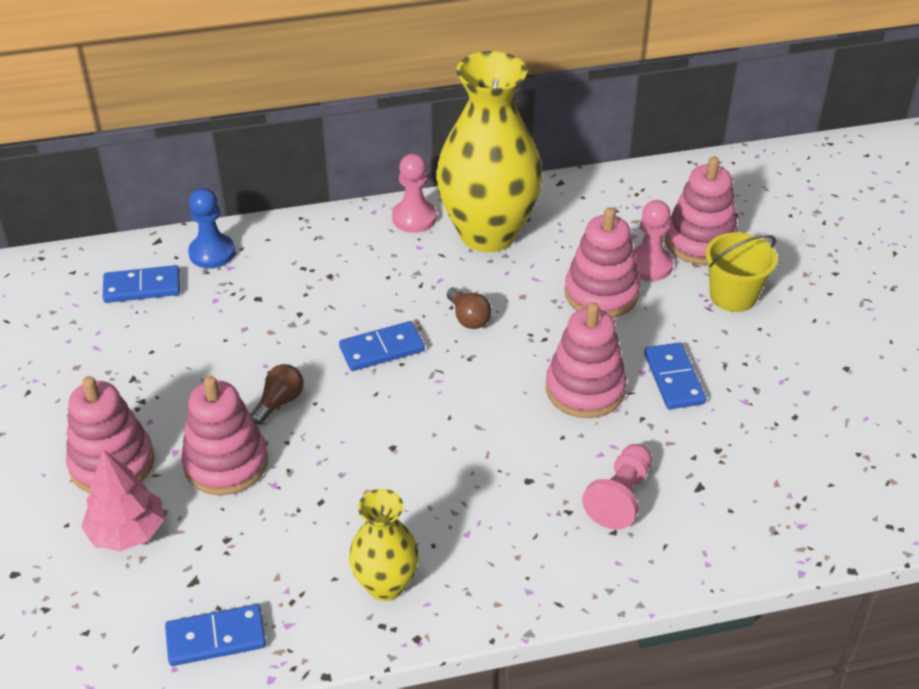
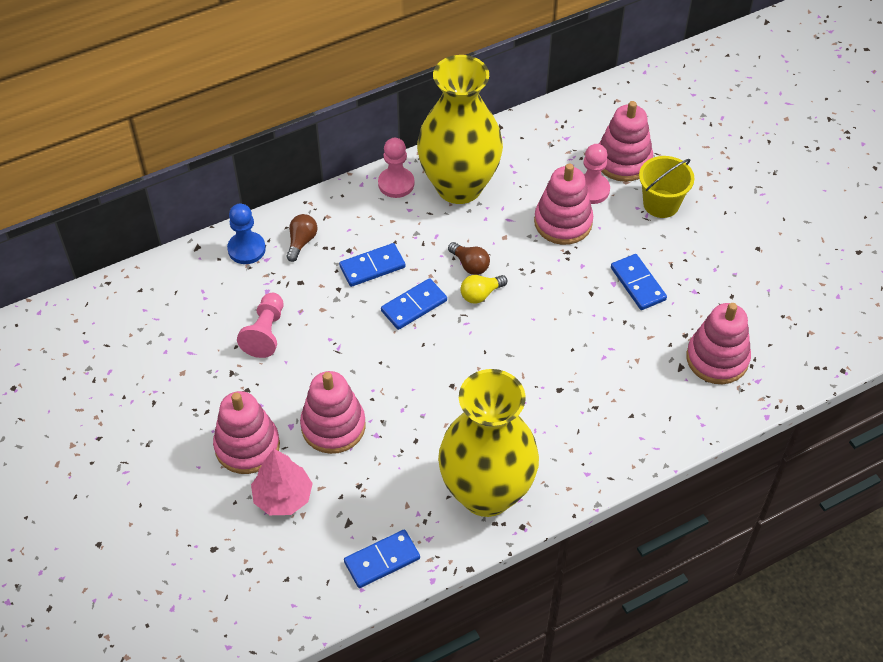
camera: 15 degrees left, 10 degrees up
blue domino [103,265,180,303] -> blue domino moved to [339,243,406,287]
brown light bulb [251,364,304,424] -> brown light bulb moved to [286,214,317,262]
yellow vase [349,489,419,601] -> yellow vase [438,369,539,517], size x1.94
pink stacking toy [546,302,627,418] -> pink stacking toy moved to [686,303,751,384]
pink pawn [582,444,652,529] -> pink pawn moved to [237,293,283,358]
none -> yellow light bulb [460,275,508,304]

